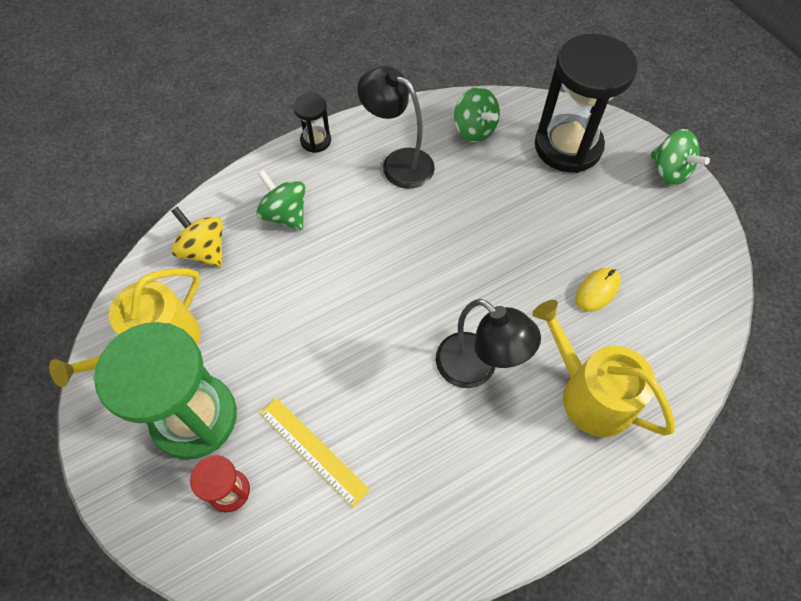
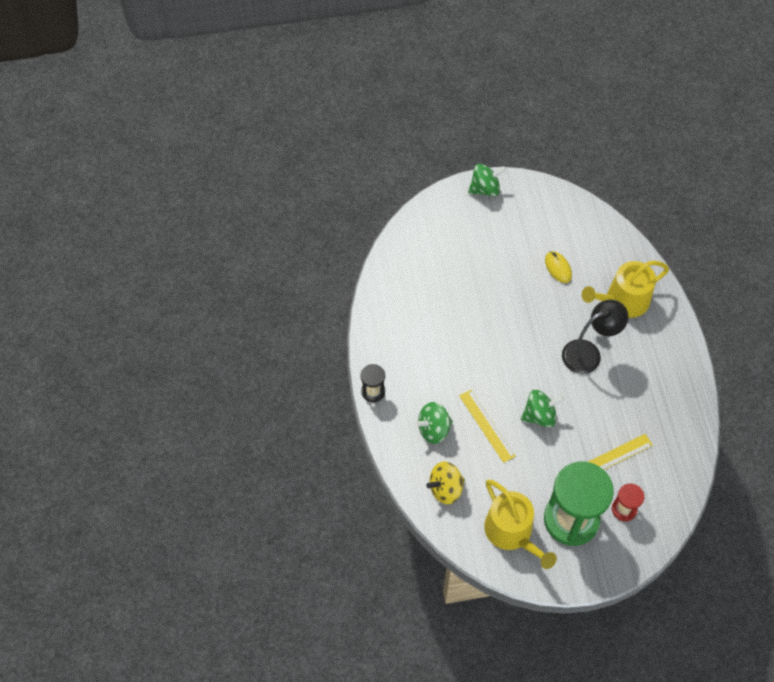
camera: 70 degrees left, 0 degrees up
black lamp [357,66,435,189] -> none
green spinning top [454,87,500,142] -> green spinning top moved to [521,390,565,428]
black hourglass [535,34,638,173] -> none
none -> yellow ruler [459,390,515,463]

